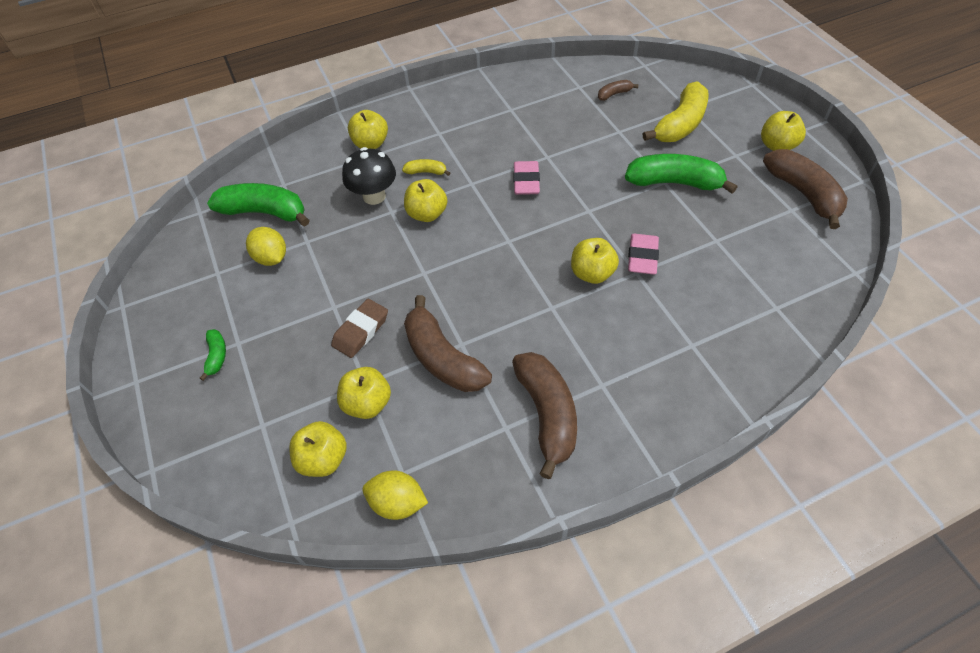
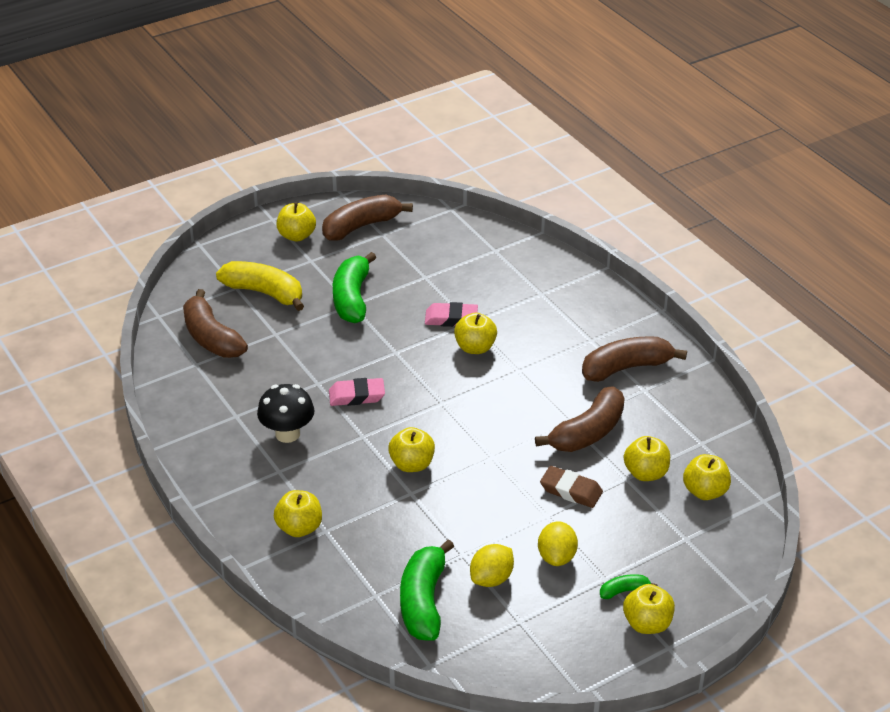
camera: 100 degrees left, 15 degrees down
black mushroom [342,147,396,205] -> black mushroom moved to [257,384,314,443]
yellow lemon [363,471,428,520] -> yellow lemon moved to [538,521,578,566]
yellow banana [402,159,450,176] -> none
brown banana [598,80,639,101] -> brown banana [183,289,248,358], size x2.14
none -> yellow apple [623,584,675,634]

